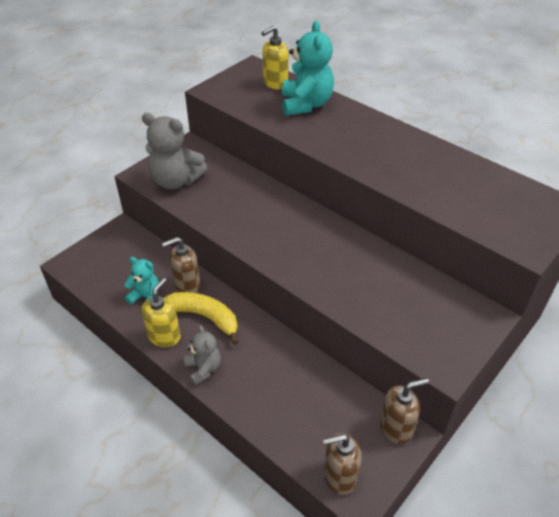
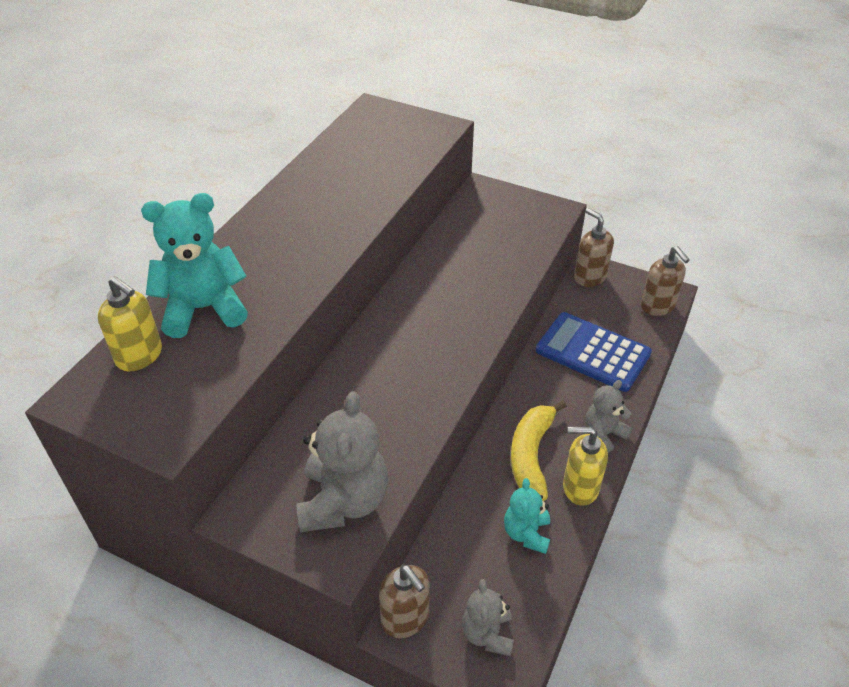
camera: 105 degrees left, 0 degrees up
brown soap dispenser [162,237,200,293] -> brown soap dispenser moved to [379,564,429,638]
none -> grey teddy bear [462,579,514,656]
none -> blue calculator [536,312,652,392]

